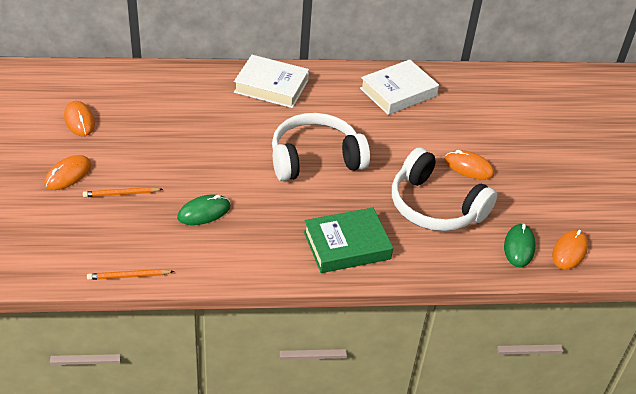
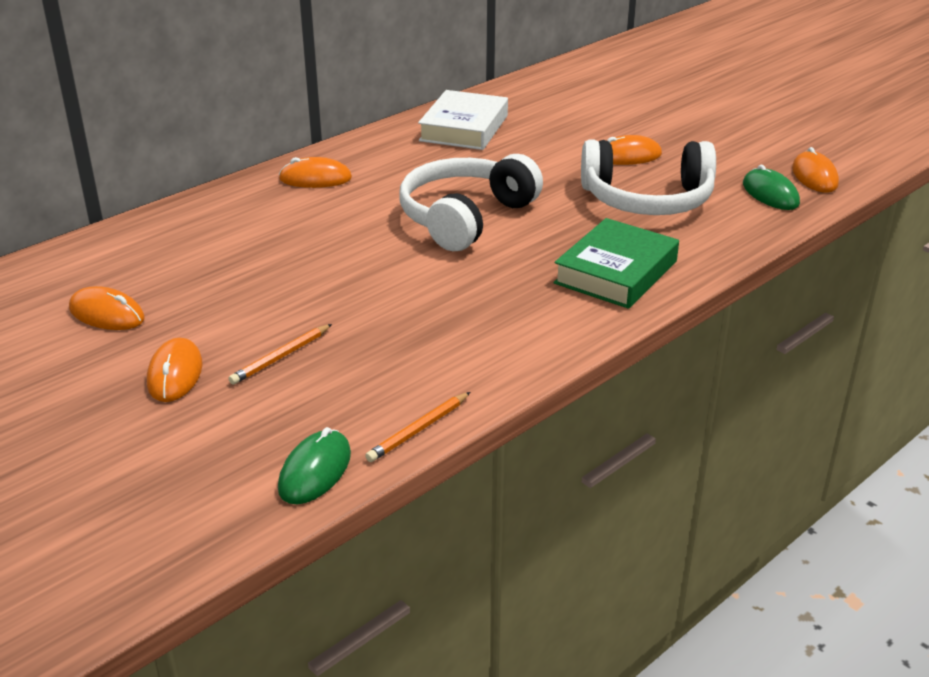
camera: 35 degrees left, 10 degrees down
green mouse [177,194,231,225] -> green mouse moved to [278,427,351,504]
white book [234,55,309,108] -> orange mouse [279,157,352,188]

